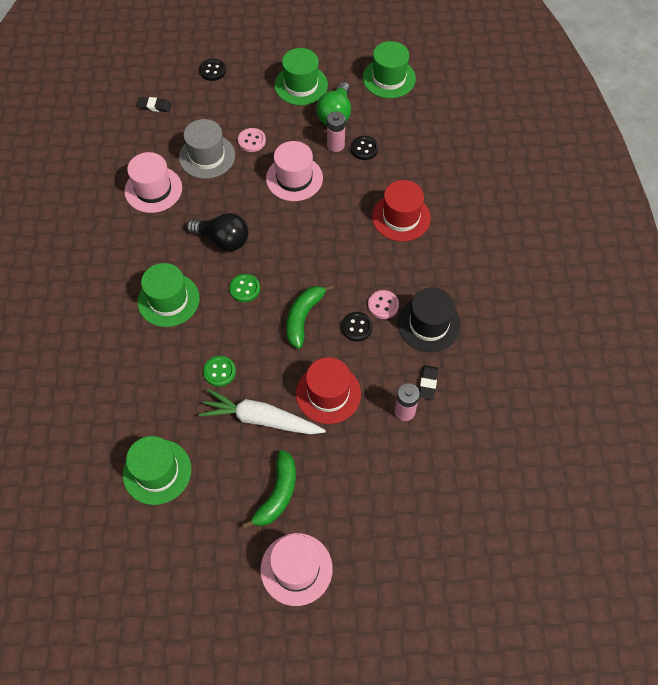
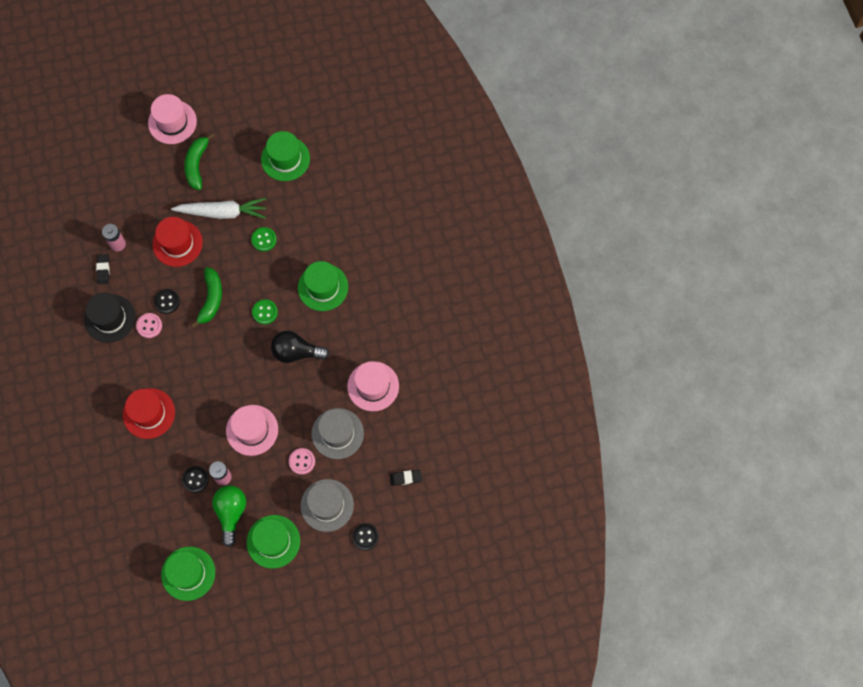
camera: 165 degrees right, 10 degrees up
none -> grey hat [300,479,354,532]

